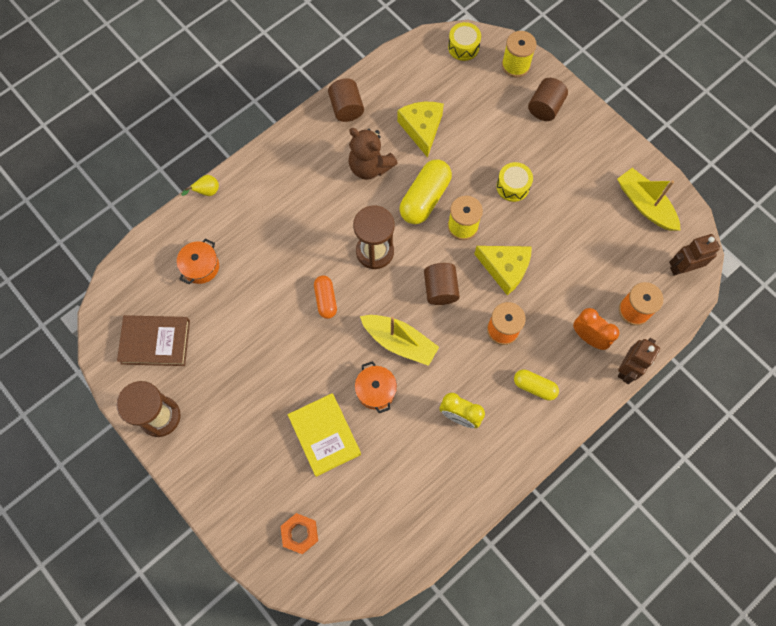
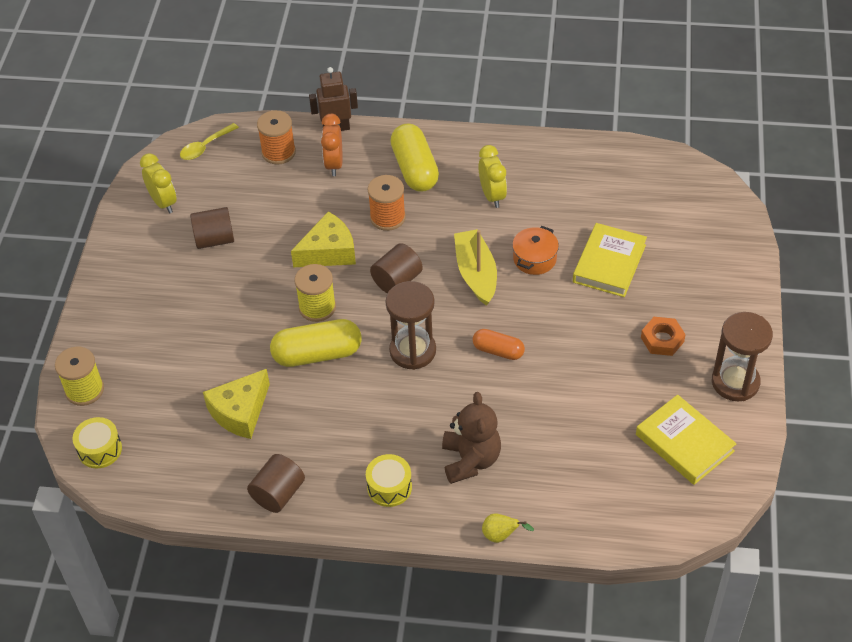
camera: 130 degrees left, 20 degrees down
brown book [117,315,190,366] -> yellow book [636,395,737,485]
orange pot [177,238,219,284] -> none
orange nut [280,513,318,554] -> orange nut moved to [641,317,686,356]
orange capsule [314,275,337,319] -> orange capsule turned 75 degrees clockwise [473,329,525,360]
brown teddy bear [348,128,398,180] -> brown teddy bear moved to [442,392,501,484]
yellow cheese [474,246,532,295] -> yellow cheese turned 75 degrees clockwise [291,211,356,267]
yellow drum [496,162,533,202] -> yellow drum moved to [366,454,412,507]
yellow capsule [514,369,559,400] -> yellow capsule [391,123,439,192], size x1.70
brown cylinder [528,78,568,121] -> brown cylinder moved to [190,207,234,249]
yellow boat [617,168,681,231] -> yellow clock [140,153,177,213]
brown robot [669,234,720,276] -> yellow spoon [180,123,239,160]

